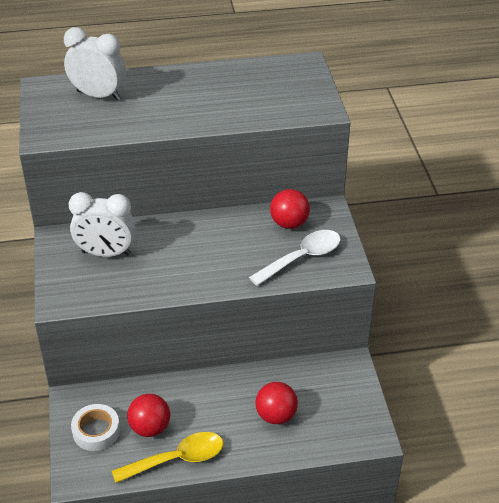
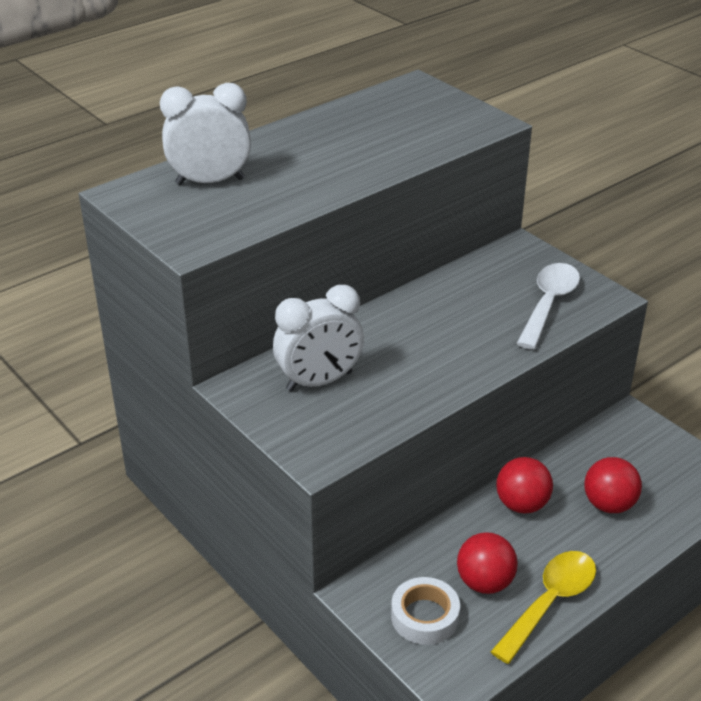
camera: 30 degrees left, 5 degrees down
red ball [270,189,310,229] -> red ball moved to [496,457,553,513]

